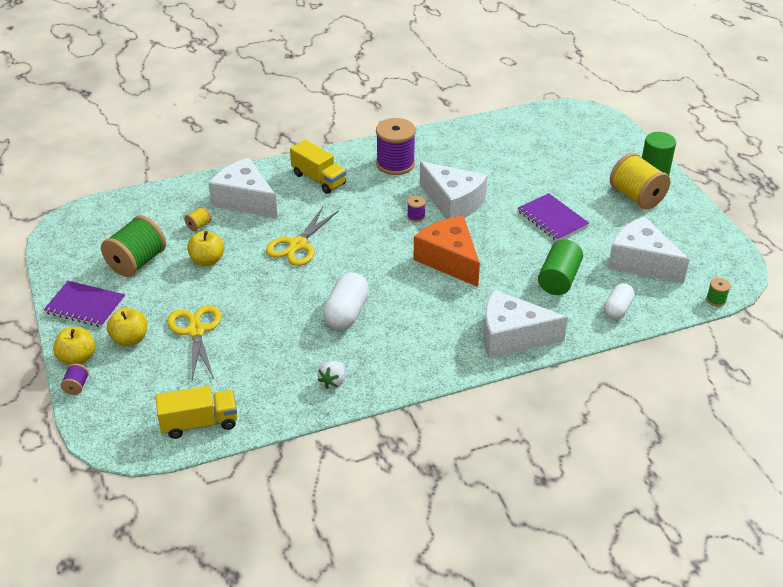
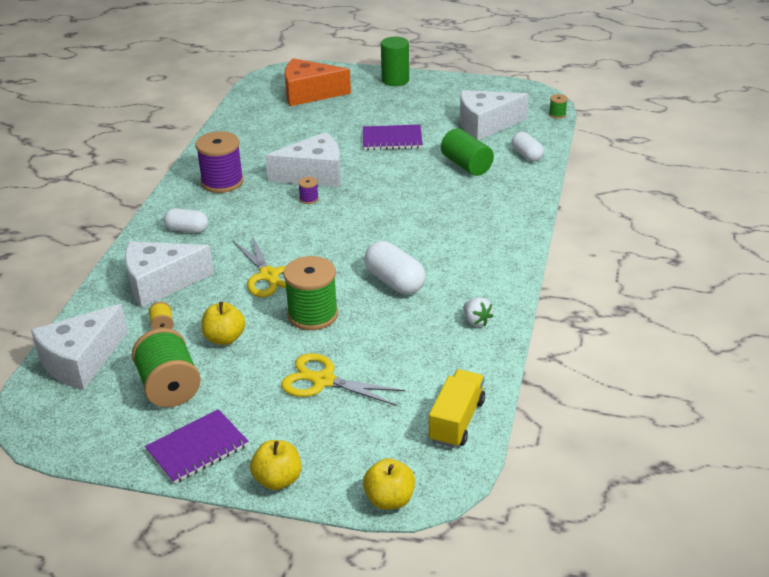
camera: 55 degrees left, 5 degrees down
purple spool [60,363,89,395] -> none
yellow apple [107,308,147,346] -> yellow apple moved to [363,458,415,510]
yellow truck [290,140,346,194] -> white capsule [164,208,208,233]
orange cheese [413,216,480,287] -> orange cheese moved to [285,58,351,106]
white cheese [483,290,568,358] -> white cheese moved to [31,304,128,390]
yellow spool [610,153,670,209] -> none
none -> green spool [283,256,338,330]

